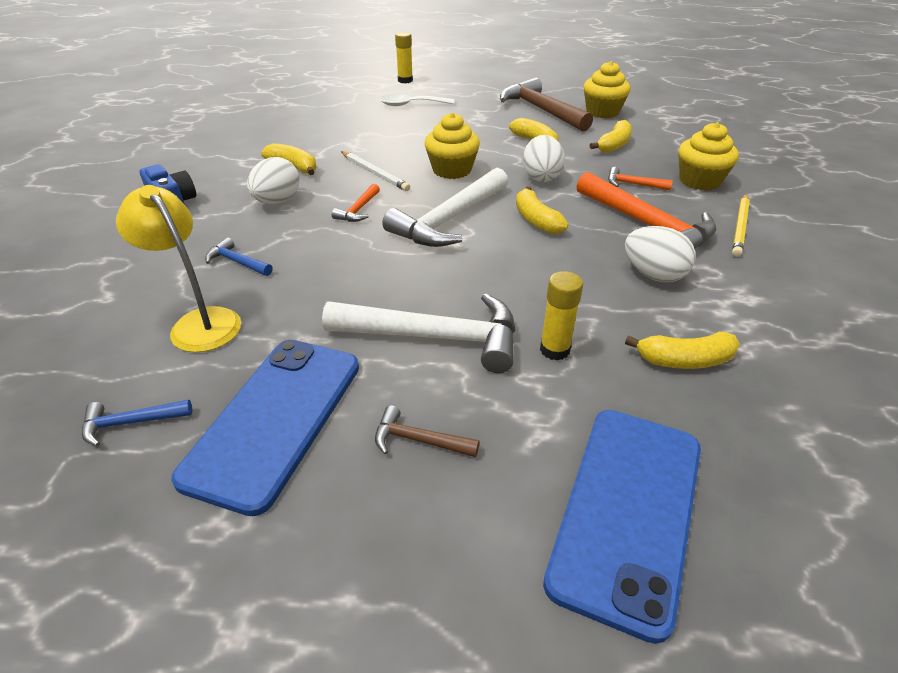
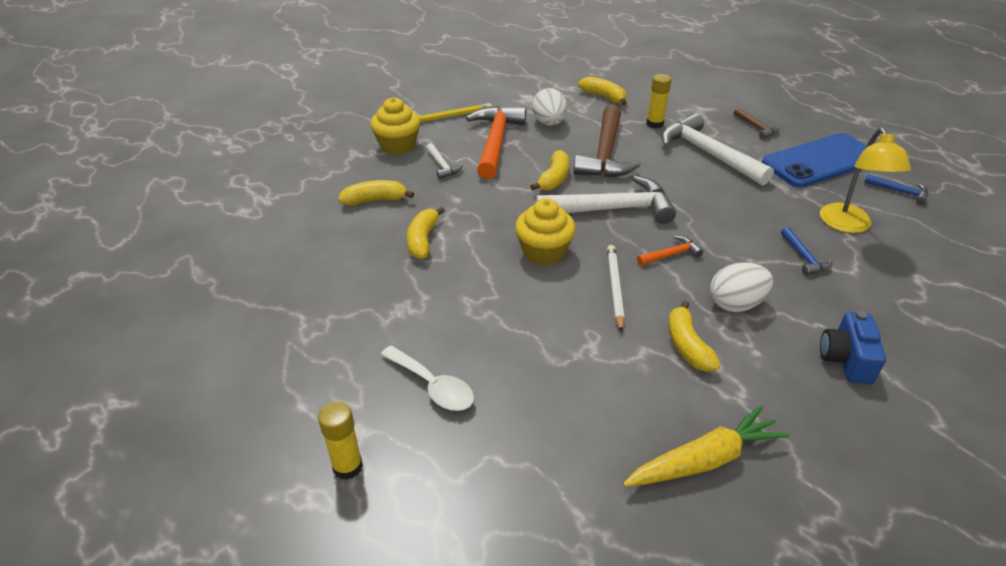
camera: 135 degrees left, 0 degrees up
brown hammer [500,78,593,131] -> brown hammer moved to [573,104,641,177]
white egg [523,135,565,182] -> none
blue phone [543,410,701,644] -> none
yellow cupcake [583,61,631,118] -> none
orange hammer [608,167,673,190] -> white hammer [426,143,463,179]
none -> yellow carrot [623,405,789,487]

